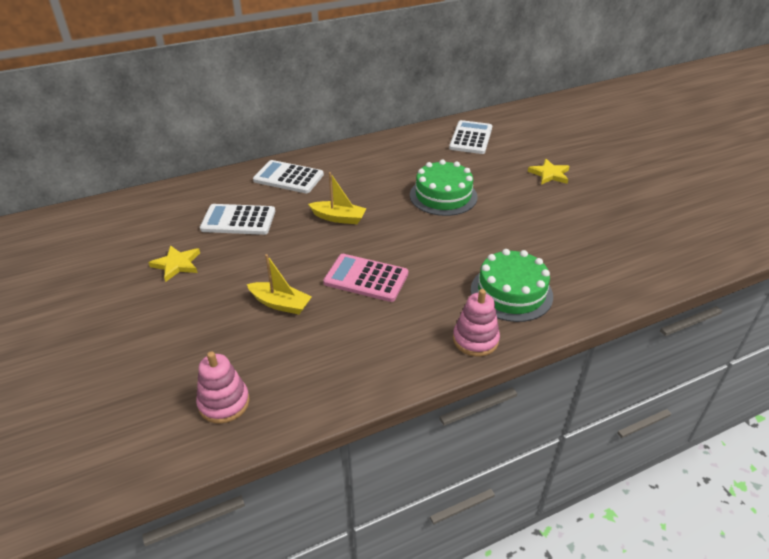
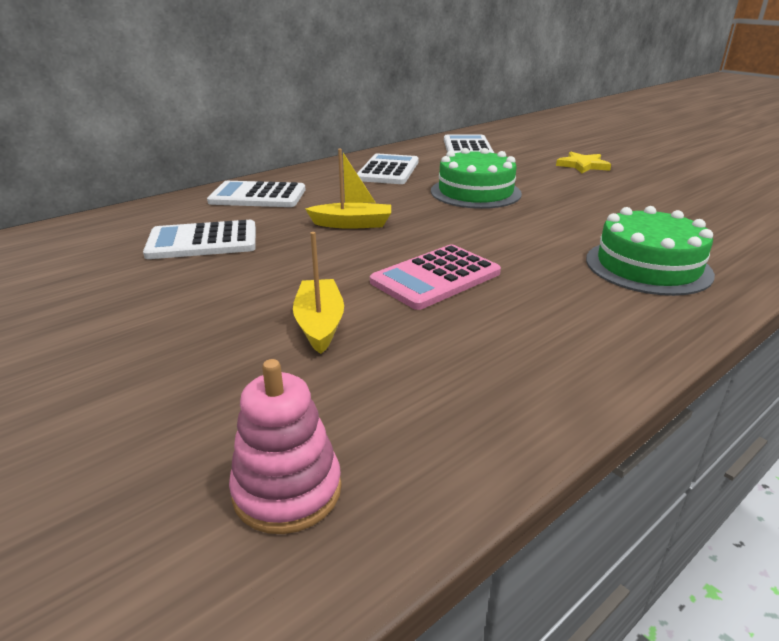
camera: 15 degrees left, 10 degrees down
yellow star [148,245,200,282] -> none
yellow boat [247,254,312,315] -> yellow boat turned 105 degrees counterclockwise [293,232,344,354]
pink calculator [323,254,408,302] -> pink calculator turned 45 degrees counterclockwise [370,245,501,310]
pink stacking toy [453,289,500,357] -> none
none -> white calculator [357,154,419,184]

